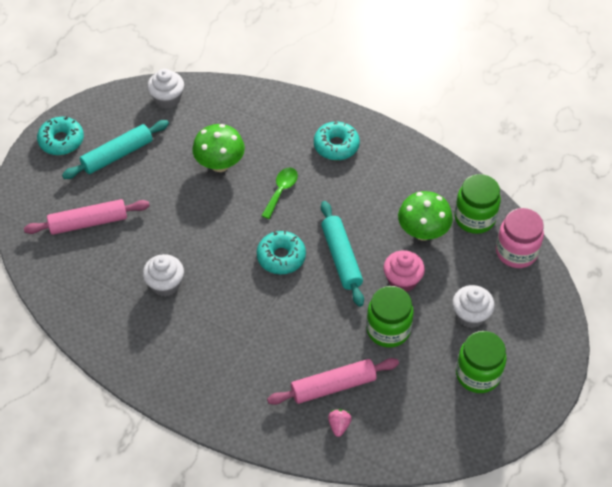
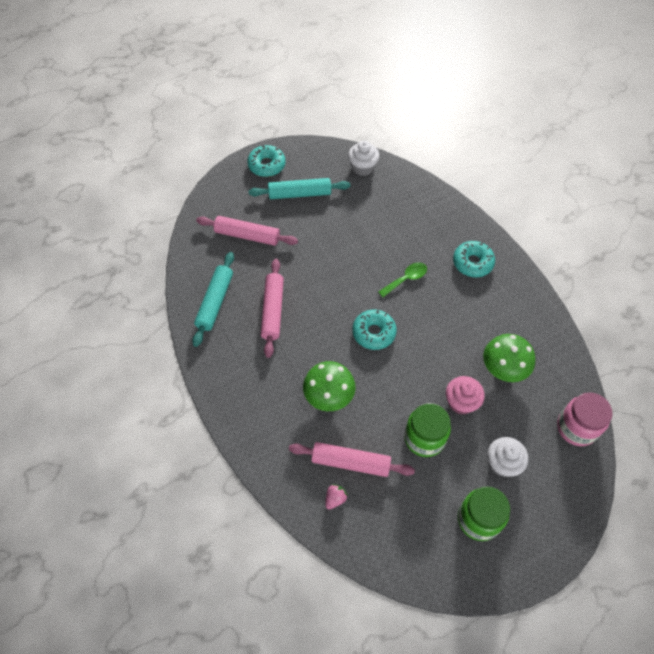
camera: 30 degrees right, 5 degrees up
white cupcake [143,254,184,297] -> pink rolling pin [261,259,284,358]
green mushroom [192,124,245,172] -> green mushroom moved to [303,361,356,411]
turquoise rolling pin [321,201,364,307] -> turquoise rolling pin moved to [192,252,234,347]
green jar [455,174,501,234] -> none

